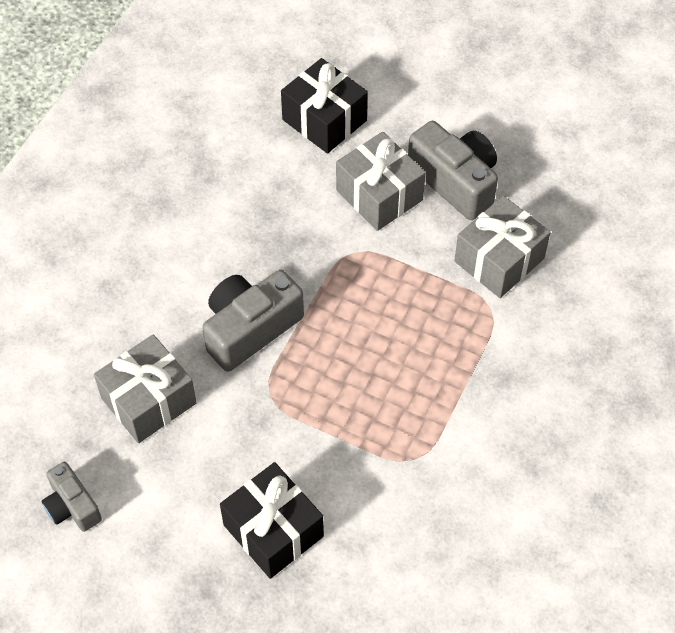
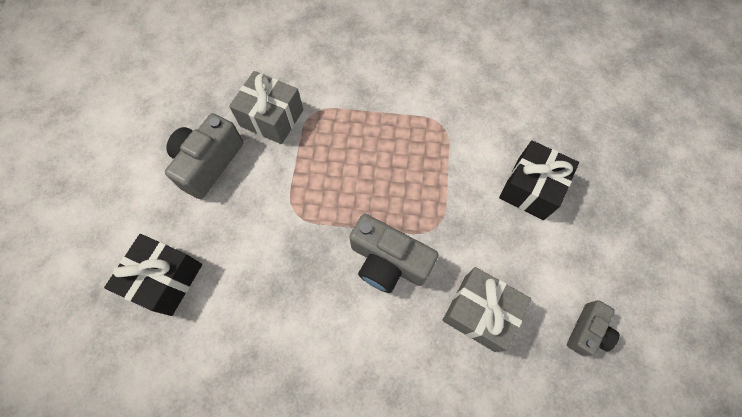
camera: 110 degrees left, 10 degrees up
grey gift [336,132,426,231] -> none

